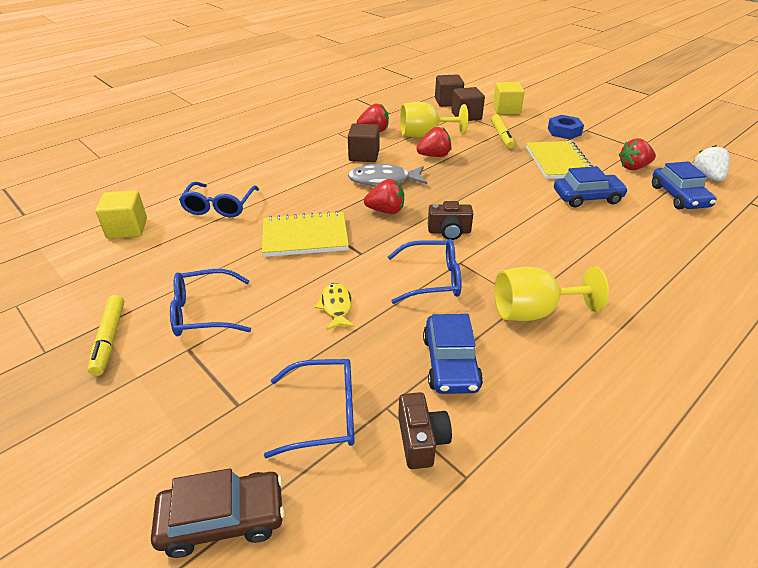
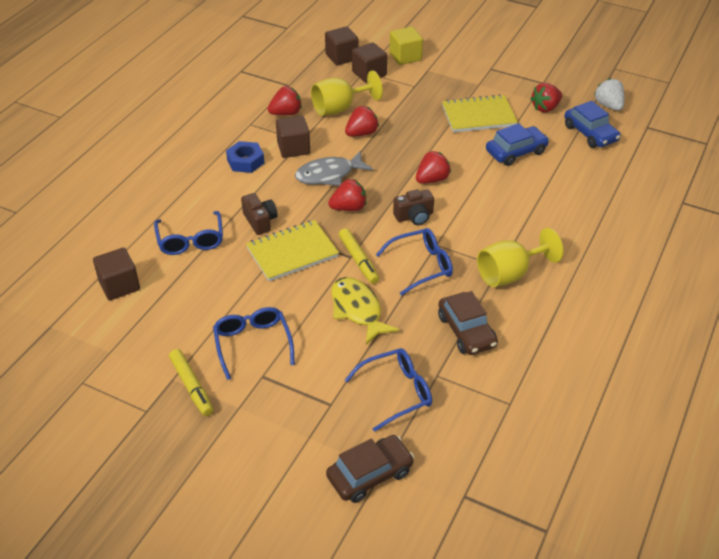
camera: 20 degrees left, 5 degrees up
yellow cube [96,190,147,239] -> brown cube [93,248,140,300]
blue glasses [170,269,251,336] -> blue glasses turned 105 degrees clockwise [213,307,295,380]
yellow fish [315,283,355,330] -> yellow fish [331,277,399,345], size x1.61
brown camera [398,392,452,469] -> brown camera moved to [241,193,278,235]
blue car [423,314,483,394] -> brown car [438,291,498,355]
yellow marker [491,114,515,149] -> yellow marker moved to [339,228,379,284]
yellow notebook [526,141,593,179] -> yellow notebook turned 75 degrees counterclockwise [442,94,518,133]
blue nut [548,115,584,140] -> blue nut moved to [226,141,264,173]
none -> red strawberry [416,151,451,184]

